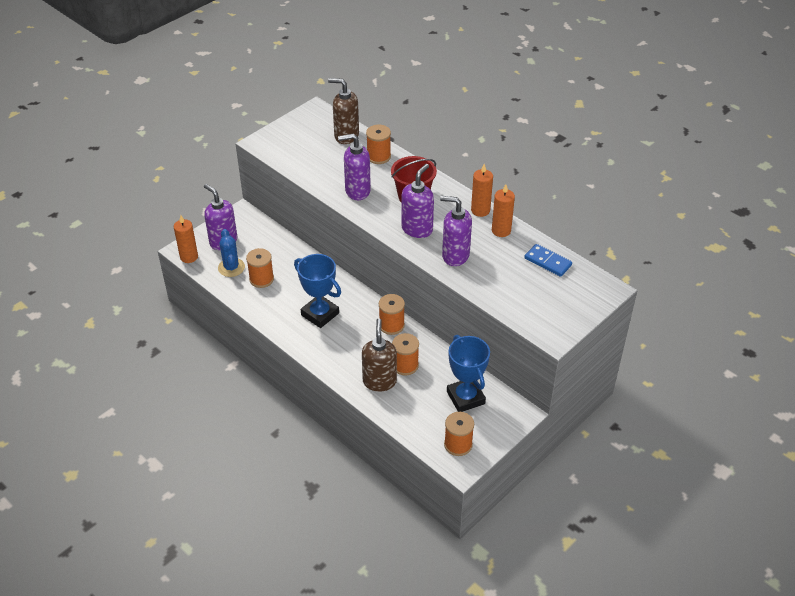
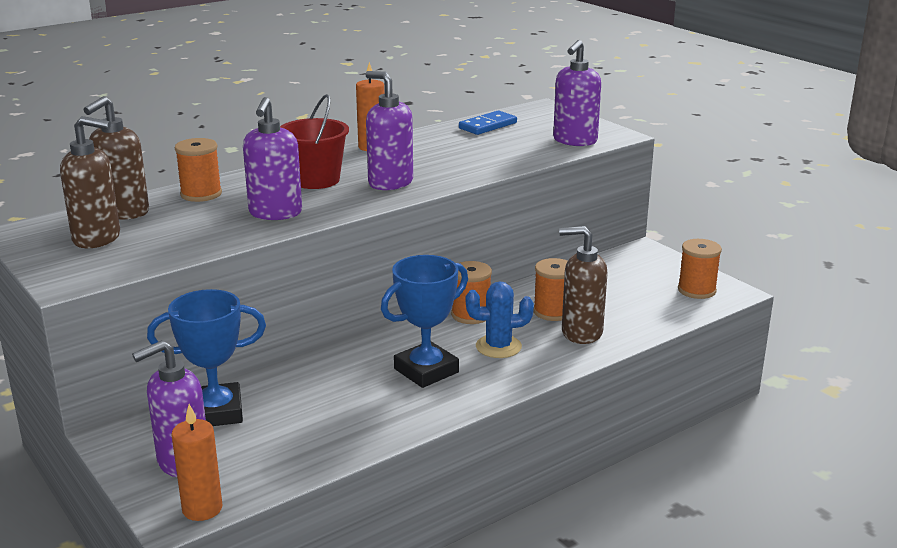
camera: 80 degrees left, 20 degrees down
blue cactus [218,229,245,277] -> blue cactus moved to [466,281,534,358]
orange spool [246,248,274,288] -> none
purple soap dispenser [440,196,472,266] -> purple soap dispenser moved to [553,40,601,146]
blue trophy [447,335,490,412] -> blue trophy moved to [147,289,266,426]
orange candle [492,184,515,237] -> none
none -> brown soap dispenser [60,116,120,248]

